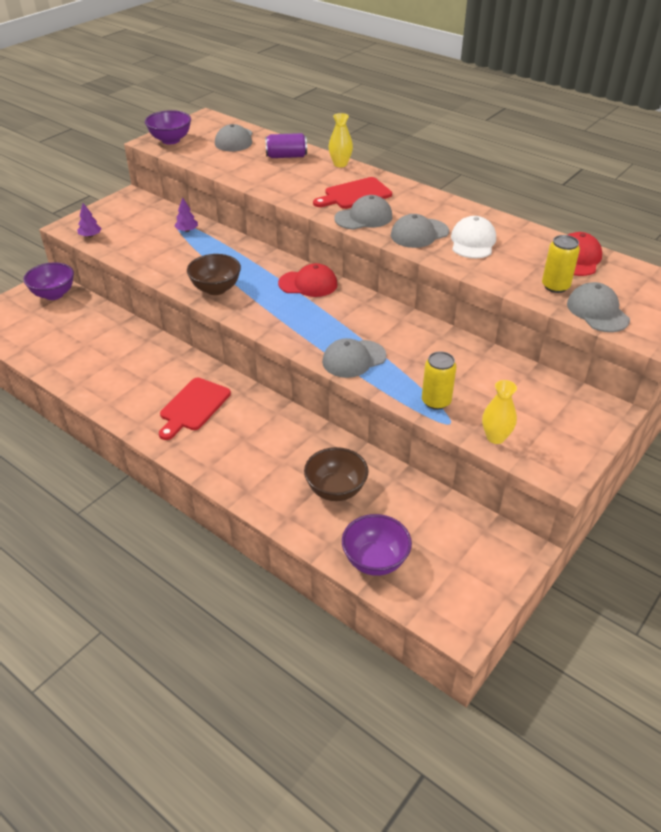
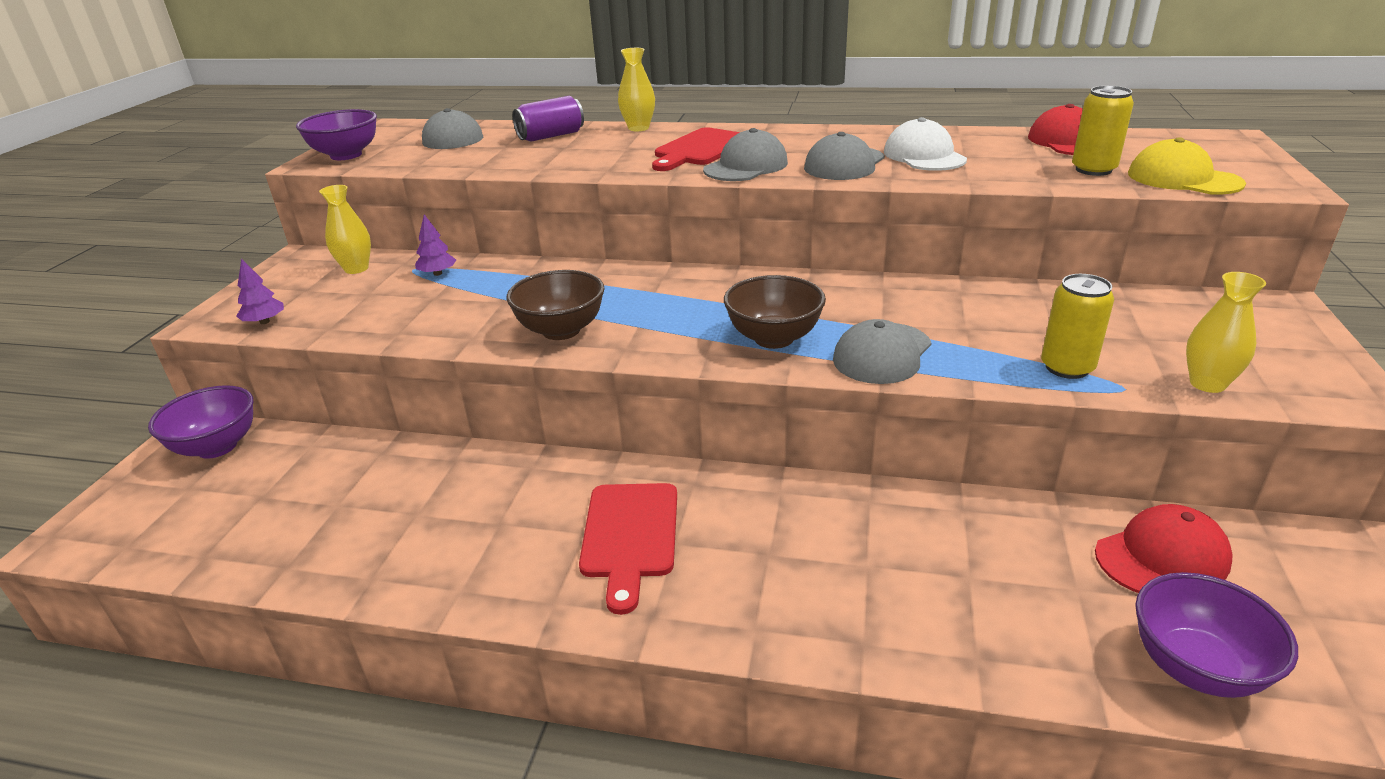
camera: 25 degrees left, 10 degrees down
red cap [278,263,338,297] -> red cap moved to [1095,504,1233,593]
brown bowl [304,447,368,501] -> brown bowl moved to [724,275,826,349]
grey cap [567,282,630,332] -> yellow cap [1128,137,1246,195]
none -> yellow vase [319,185,371,274]

